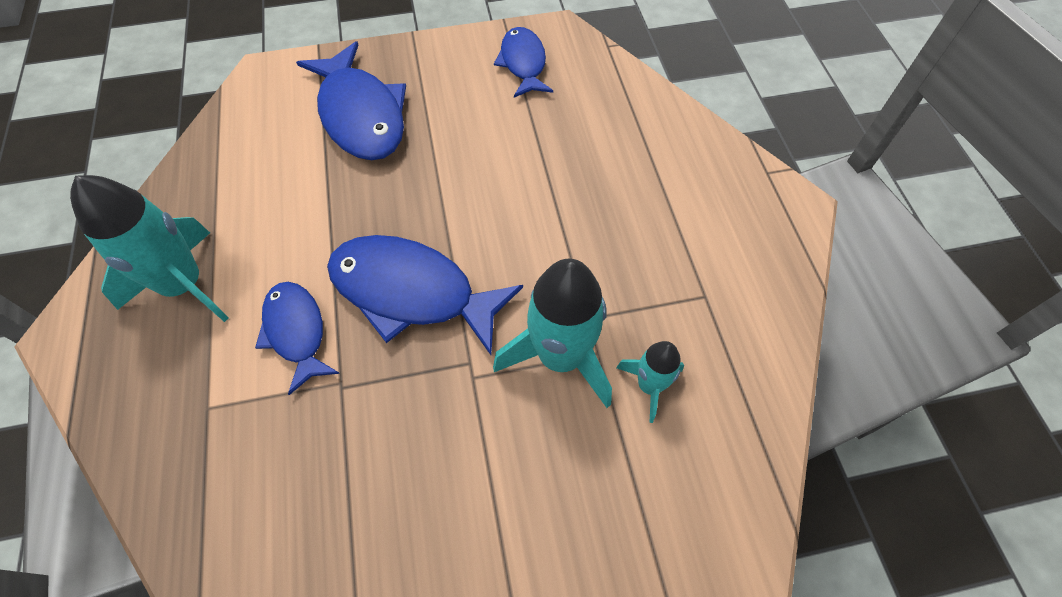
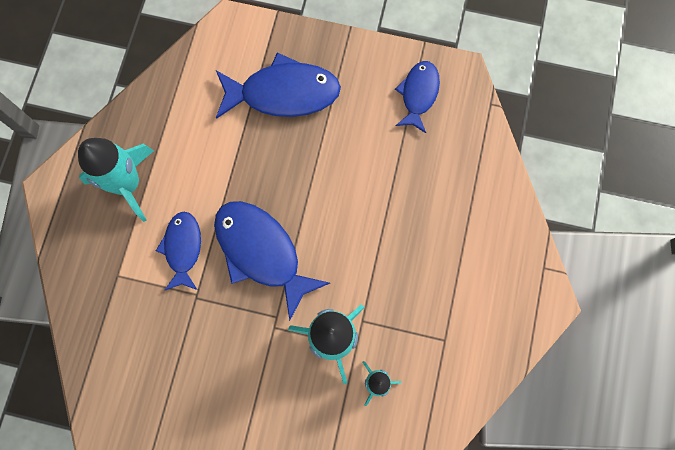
camera: 25 degrees right, 15 degrees up
blue fish [296,41,406,160] -> blue fish turned 90 degrees counterclockwise [216,53,341,119]

